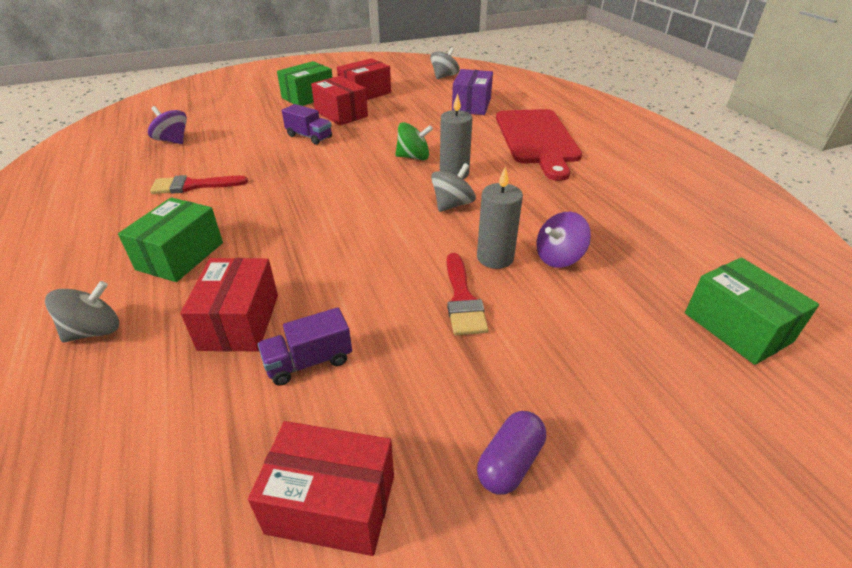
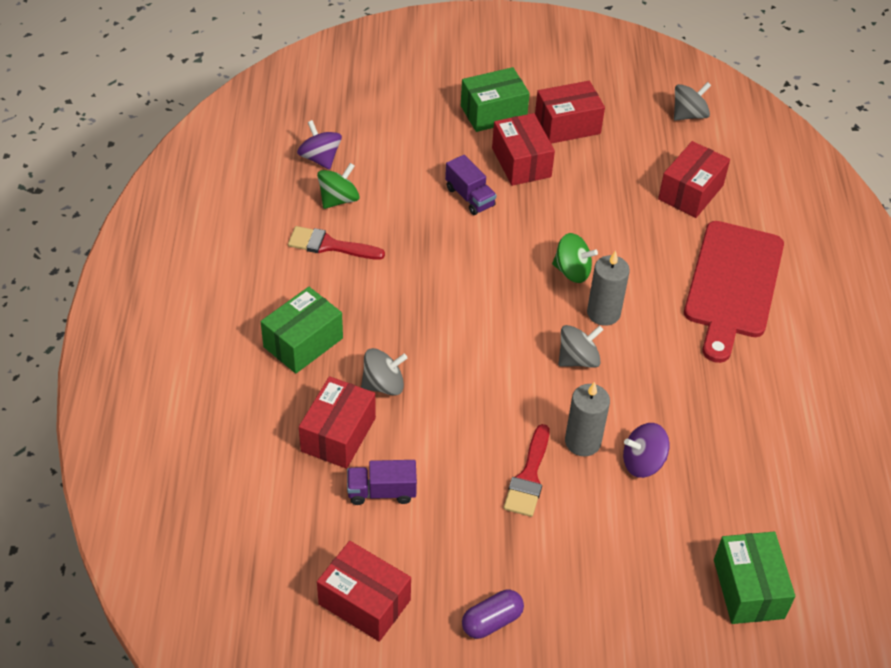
camera: 20 degrees right, 10 degrees up
grey spinning top [45,281,119,342] -> grey spinning top moved to [361,348,407,396]
purple box [452,69,493,115] -> red box [658,141,730,218]
none -> green spinning top [317,163,360,209]

